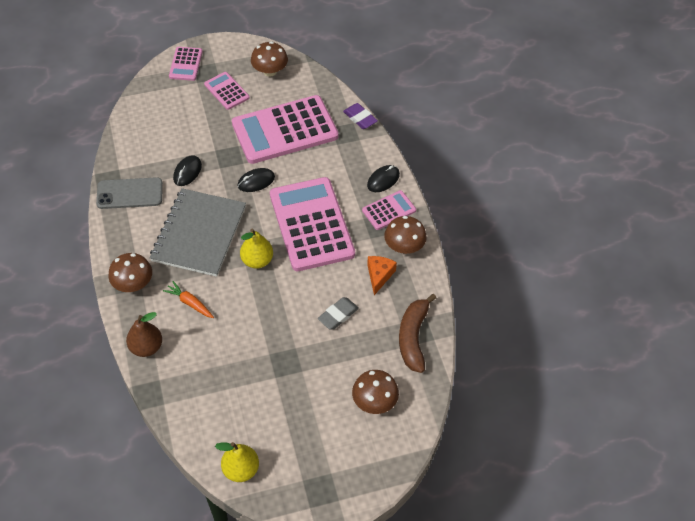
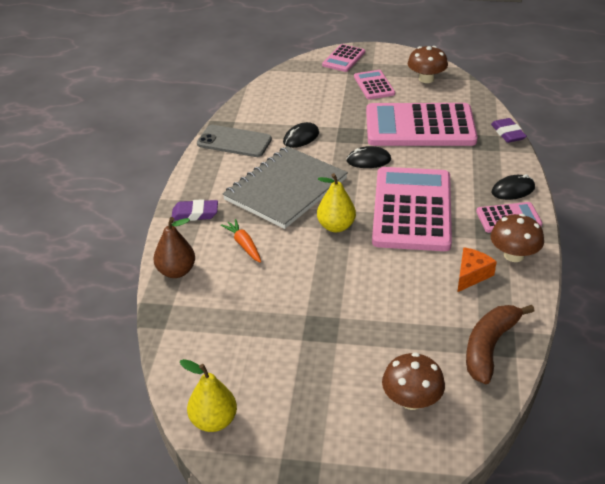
camera: 25 degrees right, 15 degrees down
brown mushroom [108,253,152,292] -> purple eraser [172,199,218,221]
grey eraser [318,297,359,330] -> none

